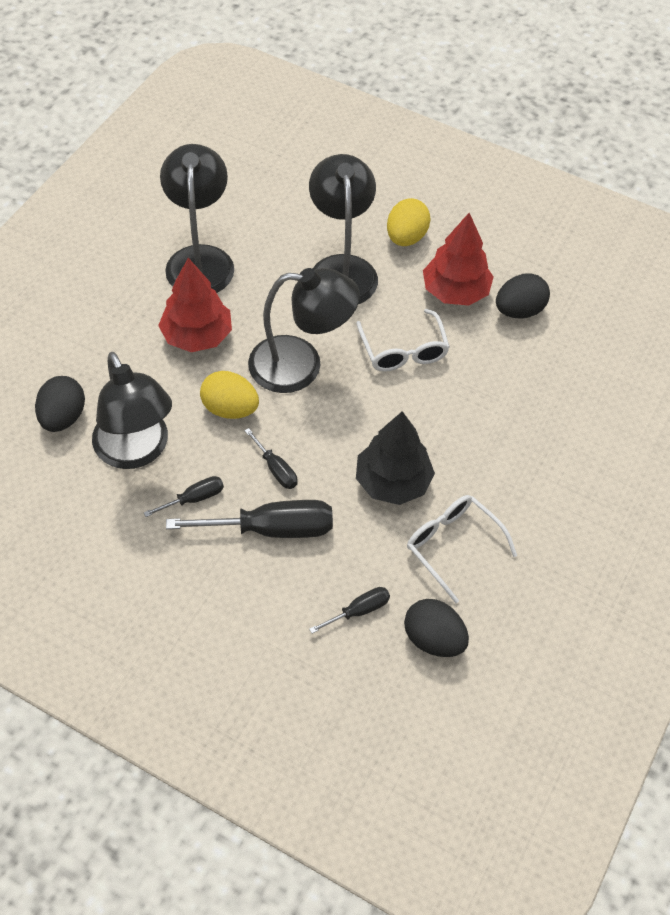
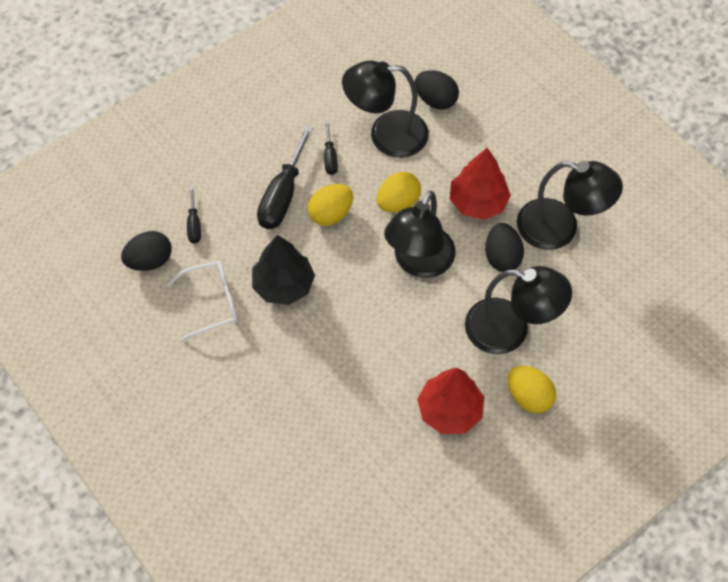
camera: 115 degrees right, 5 degrees up
black screwdriver [244,428,298,489] -> yellow egg [308,184,353,226]
white glasses [356,309,450,372] -> none
black egg [496,273,550,319] -> black egg moved to [485,223,524,272]

